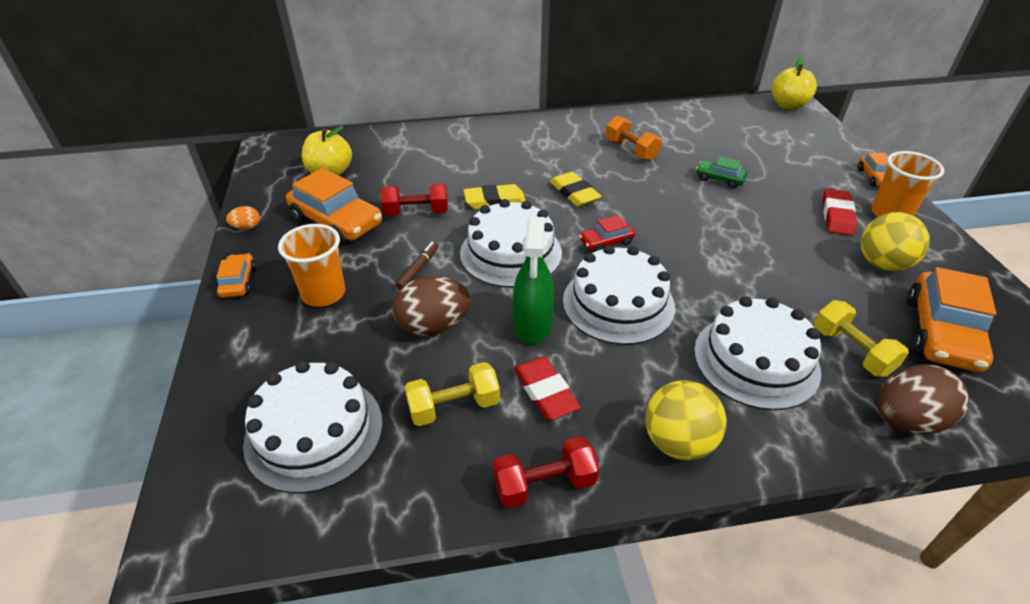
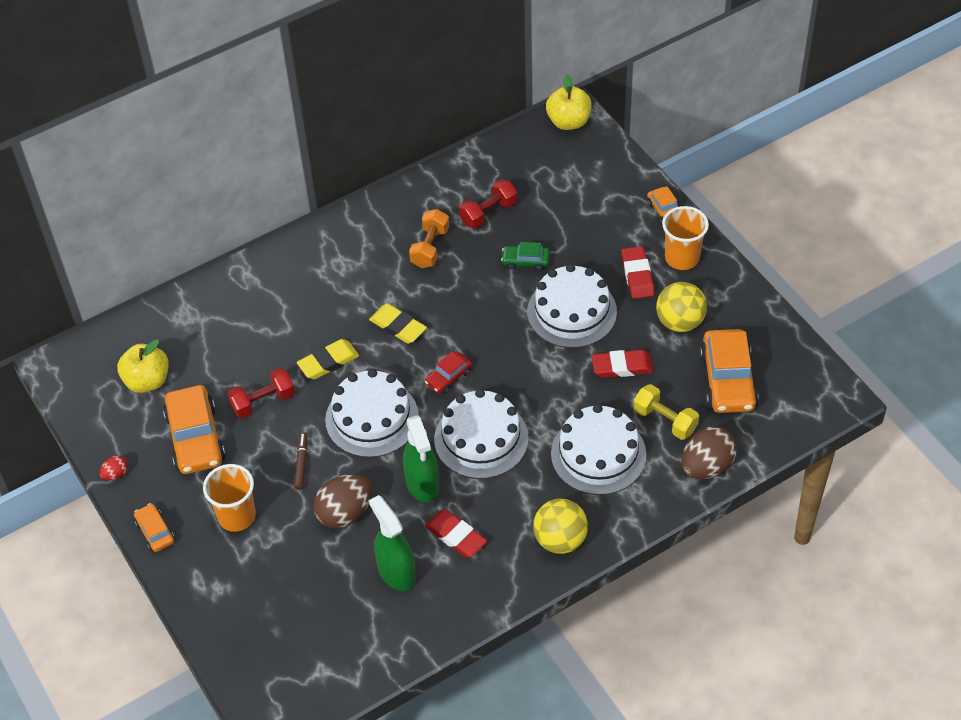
camera: 20 degrees left, 10 degrees up
orange egg [226,206,260,230] -> red egg [100,456,128,480]
white cake [243,361,383,493] -> white cake moved to [527,264,617,348]
orange car [286,168,382,245] -> orange car turned 60 degrees clockwise [163,385,225,474]
yellow dumbbell [405,362,500,426] -> green spray bottle [369,495,416,591]
red dumbbell [493,436,599,508] -> red dumbbell moved to [459,179,517,229]
orange dumbbell [606,115,662,161] -> orange dumbbell turned 75 degrees clockwise [409,209,449,268]
none -> red eraser [592,350,654,378]

